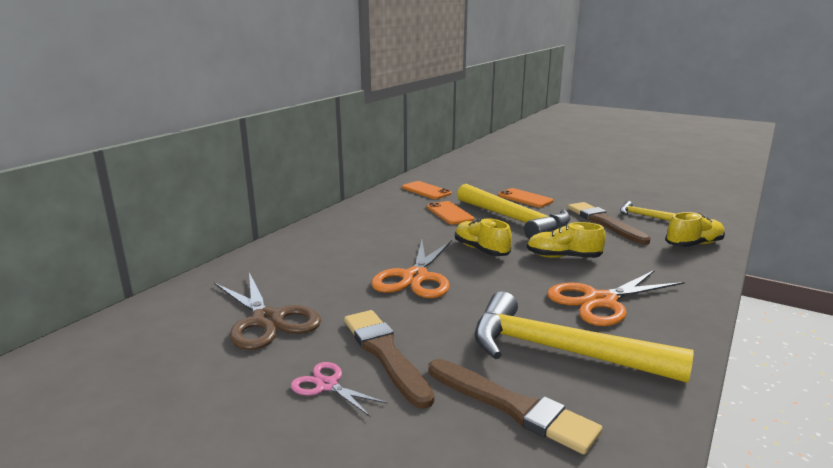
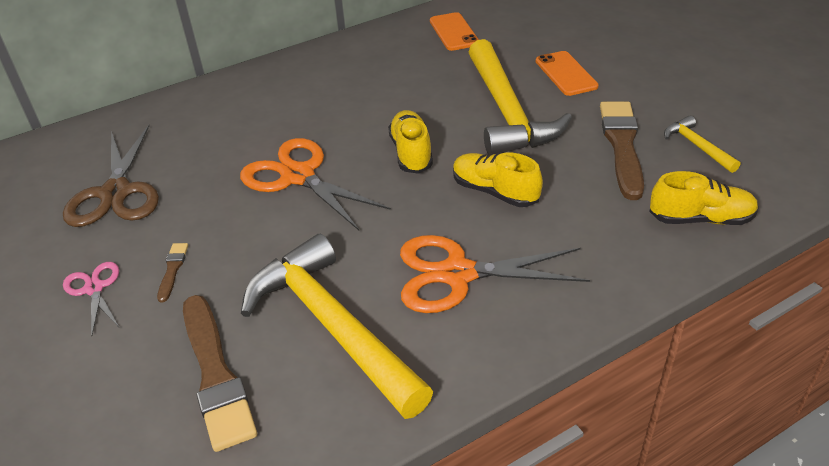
camera: 30 degrees right, 20 degrees up
brown brush [344,310,434,409] -> brown brush [157,243,188,302], size x0.45
orange scissors [371,240,452,298] -> orange scissors turned 90 degrees clockwise [240,138,391,230]
orange phone [427,201,474,225] -> none

